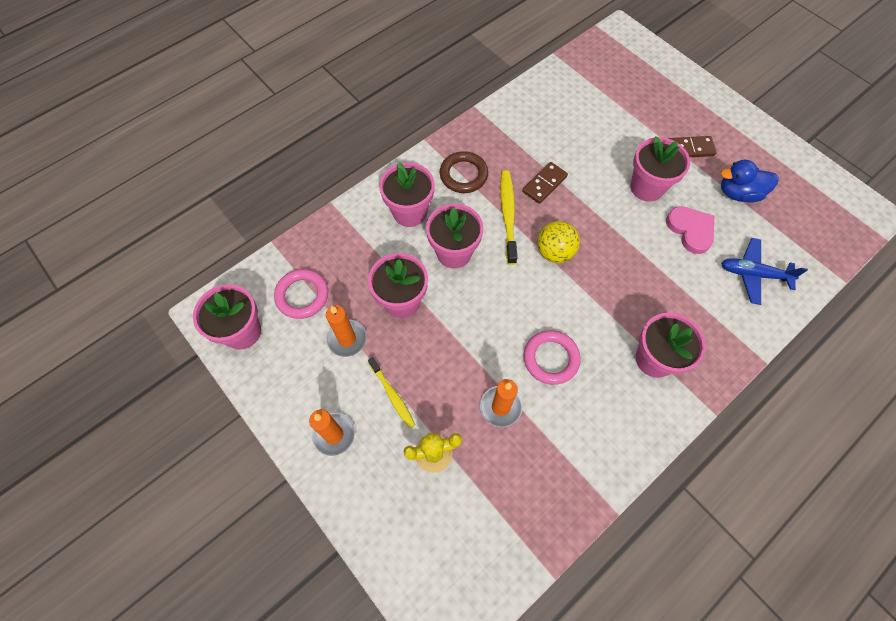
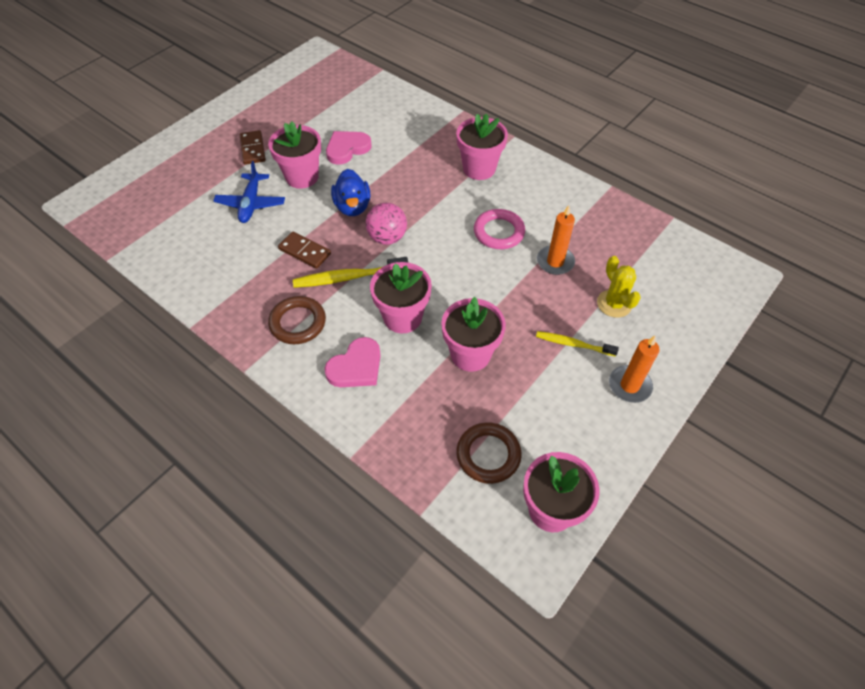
camera: 100 degrees left, 10 degrees down
pink ring [274,269,328,319] -> brown ring [456,422,522,484]
orange candle [326,305,367,357] -> none
yellow toothbrush [368,357,415,428] -> yellow toothbrush turned 120 degrees counterclockwise [536,331,619,357]
pink flower pot [379,162,435,227] -> pink heart [324,337,381,387]
yellow ball [537,221,580,263] -> pink ball [366,203,407,245]
blue duck [720,159,779,203] -> blue duck moved to [331,169,370,216]
blue plane [721,238,808,305] -> blue plane moved to [213,161,285,223]

